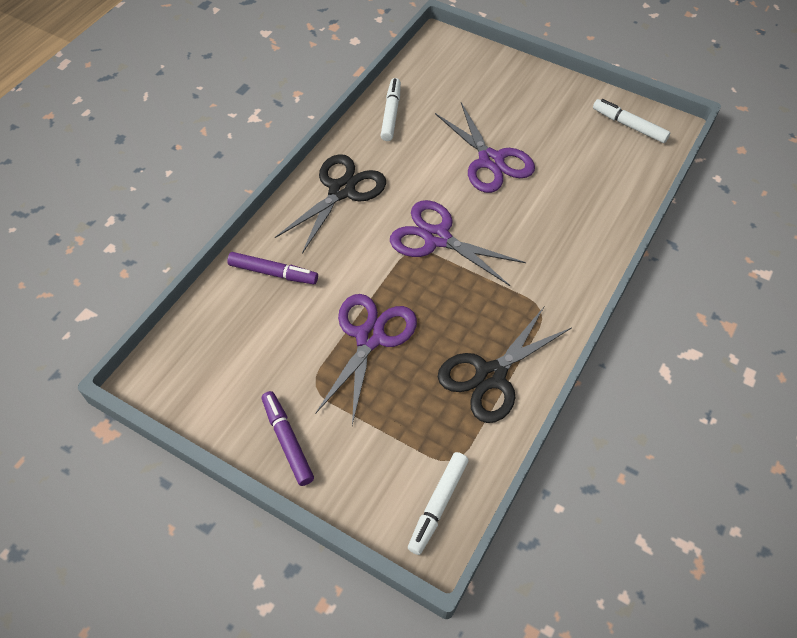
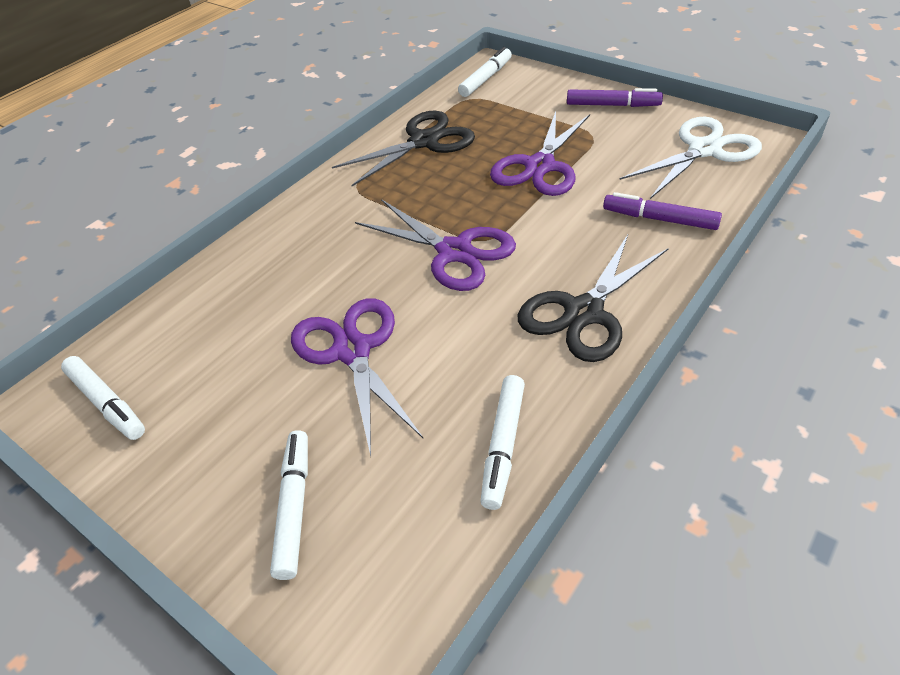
camera: 170 degrees left, 10 degrees down
purple marker [262,391,314,486] -> purple marker turned 60 degrees counterclockwise [567,88,663,107]
none -> white marker [270,430,308,580]
none -> white scissors [619,117,762,199]

